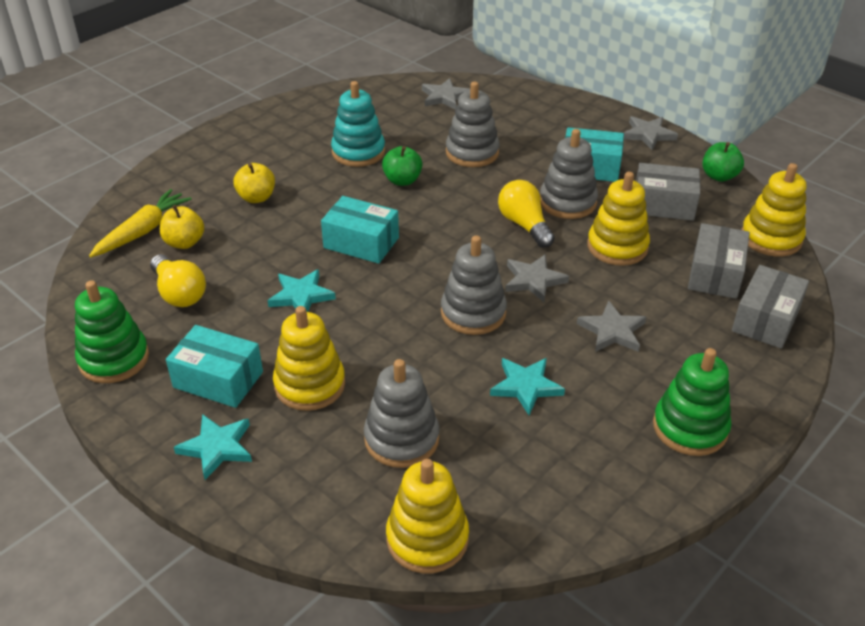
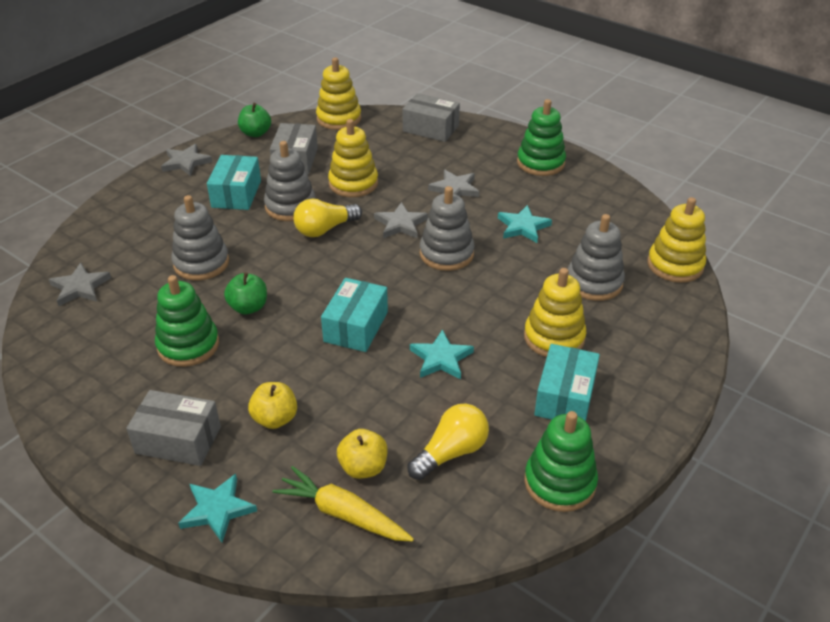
camera: 95 degrees left, 0 degrees up
turquoise star [174,414,252,480] -> turquoise star moved to [178,474,257,543]
turquoise stacking toy [331,81,385,167] -> green stacking toy [155,275,219,367]
grey box [688,223,750,299] -> grey box moved to [126,390,221,466]

